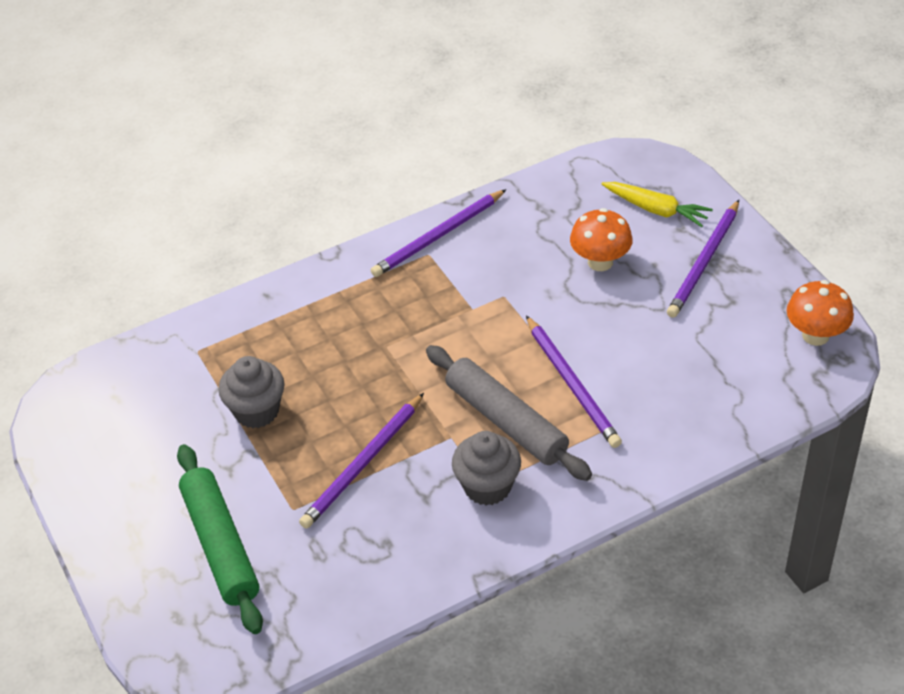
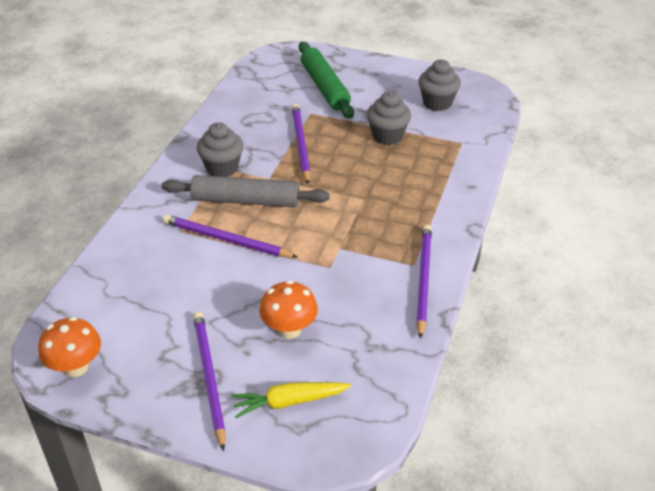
camera: 135 degrees right, 5 degrees down
green rolling pin [177,444,263,634] -> green rolling pin turned 45 degrees clockwise [299,42,354,119]
none -> grey cupcake [418,59,461,111]

